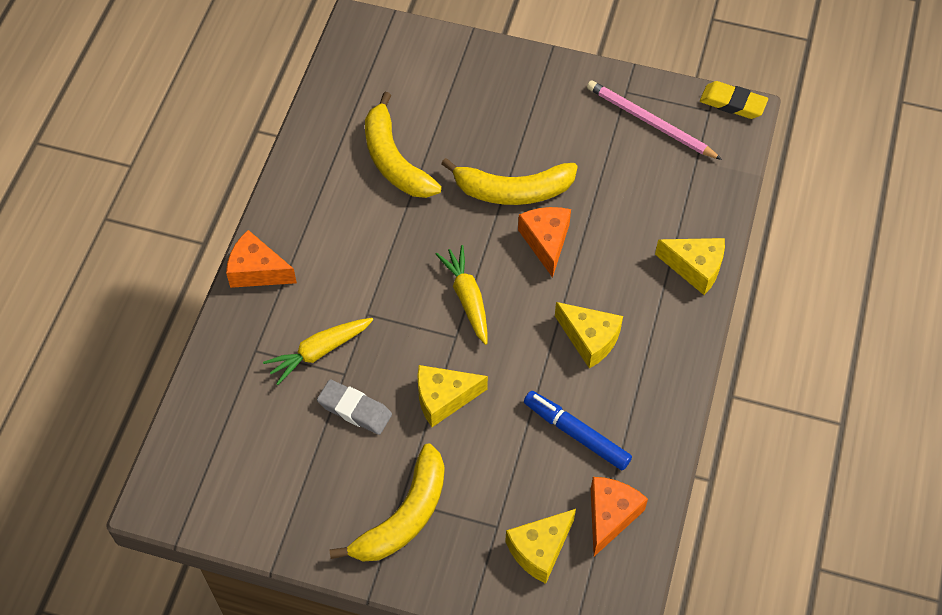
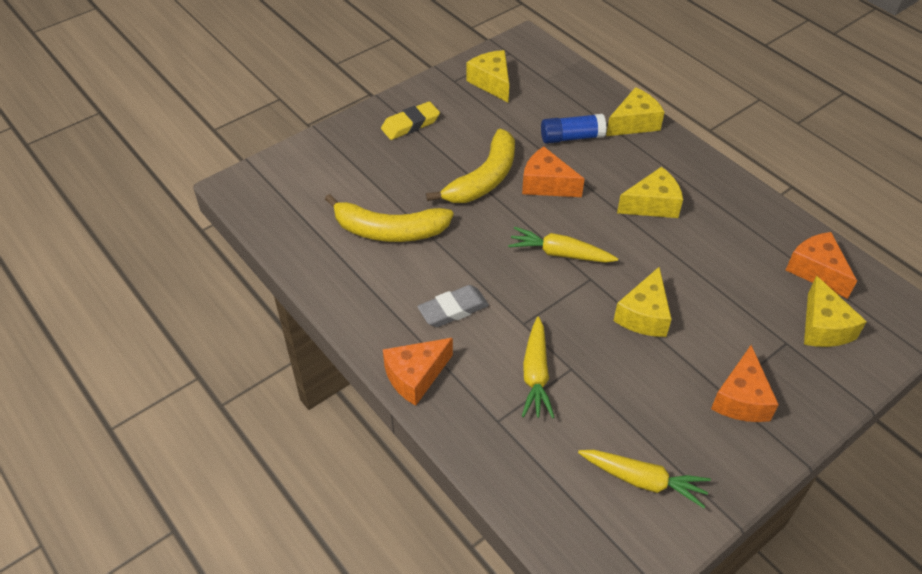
camera: 55 degrees left, 10 degrees down
grey eraser [317,379,392,435] -> grey eraser moved to [417,285,489,327]
yellow banana [329,443,445,561] -> orange cheese [711,345,779,422]
blue marker [524,391,632,470] -> none
pink pencil [587,80,722,160] -> yellow cheese [466,50,509,102]
yellow eraser [700,81,768,119] -> yellow eraser moved to [381,101,440,140]
none -> blue glue stick [541,114,607,144]
none -> yellow carrot [578,450,711,508]

